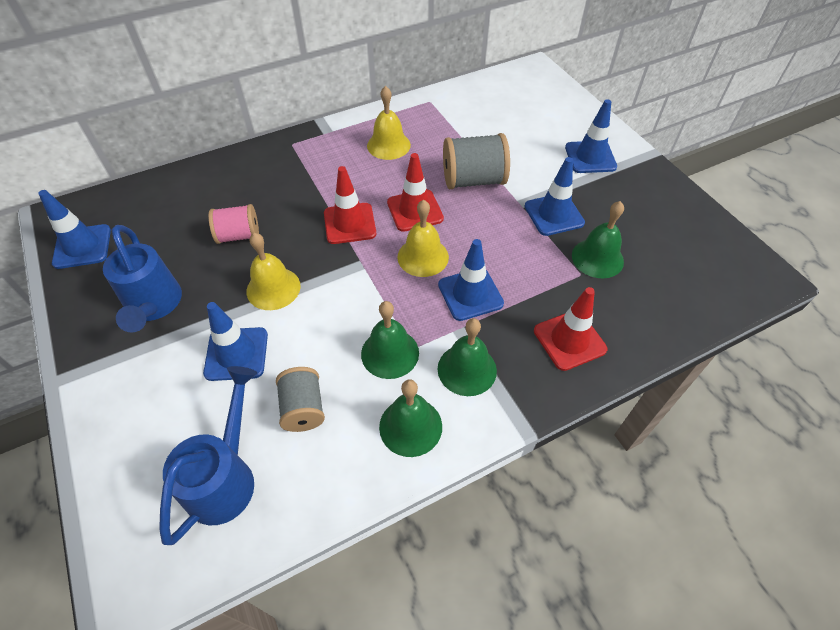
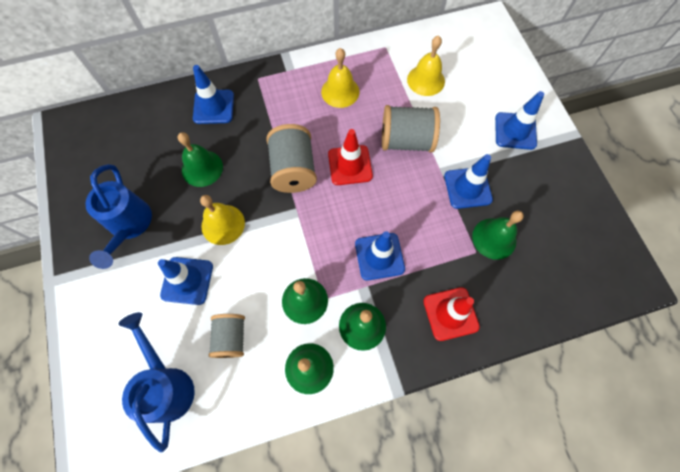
camera: 10 degrees right, 15 degrees up
blue traffic cone [38,190,111,269] -> blue traffic cone moved to [193,65,234,124]
blue watering can [159,366,257,545] -> blue watering can turned 45 degrees counterclockwise [119,312,195,452]
pink spool [208,204,259,244] -> green bell [178,132,223,187]
red traffic cone [324,166,376,244] -> grey spool [266,124,317,193]
yellow bell [397,200,449,277] -> yellow bell moved to [407,35,445,96]

